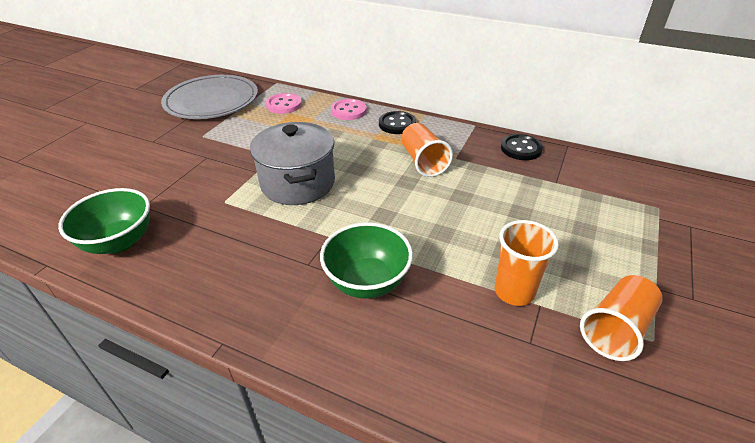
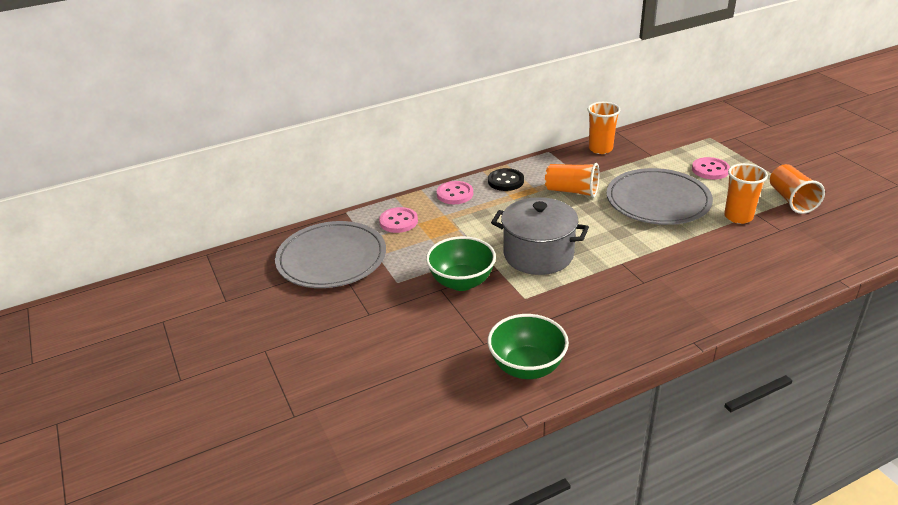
camera: 50 degrees left, 5 degrees down
green bowl [320,222,413,299] -> green bowl moved to [426,236,496,291]
black button [501,134,543,160] -> orange cup [588,102,621,154]
none -> grey plate [606,168,713,225]
none -> pink button [692,157,730,180]

